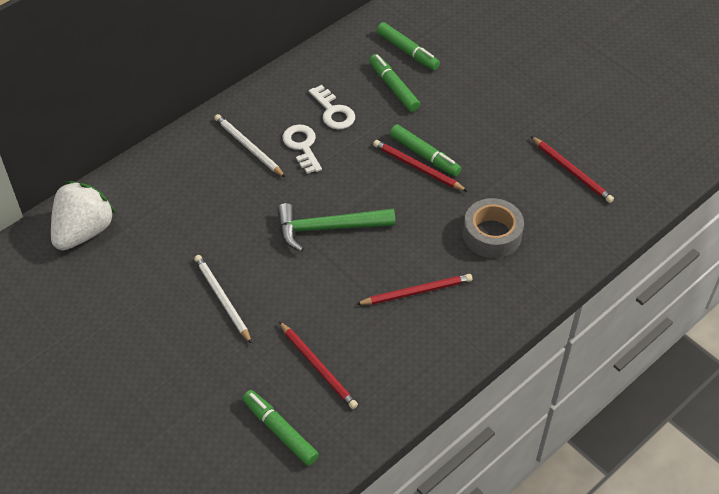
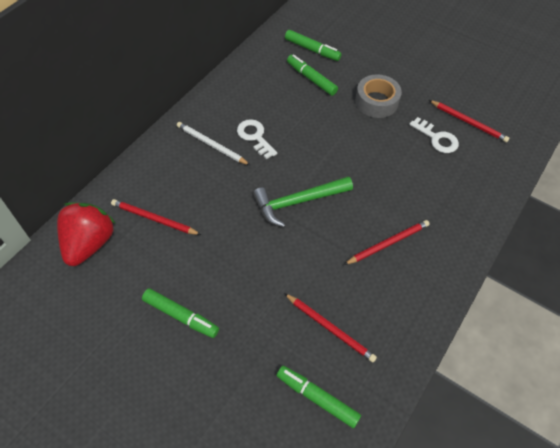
camera: 15 degrees left, 5 degrees up
white strawberry [51,181,116,251] -> red strawberry [57,202,116,266]
white pencil [194,255,252,344] -> none
white key [309,85,355,129] -> white key moved to [409,117,459,153]
red pencil [373,140,468,192] -> red pencil moved to [111,199,201,235]
green marker [390,124,461,177] -> green marker moved to [142,288,219,338]
grey tape [463,198,524,258] -> grey tape moved to [355,74,402,118]

